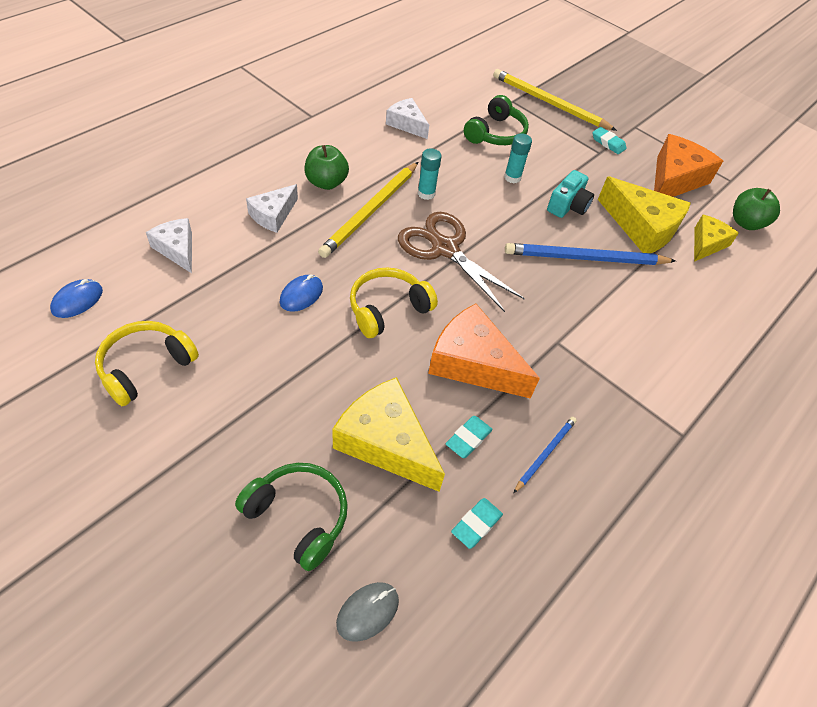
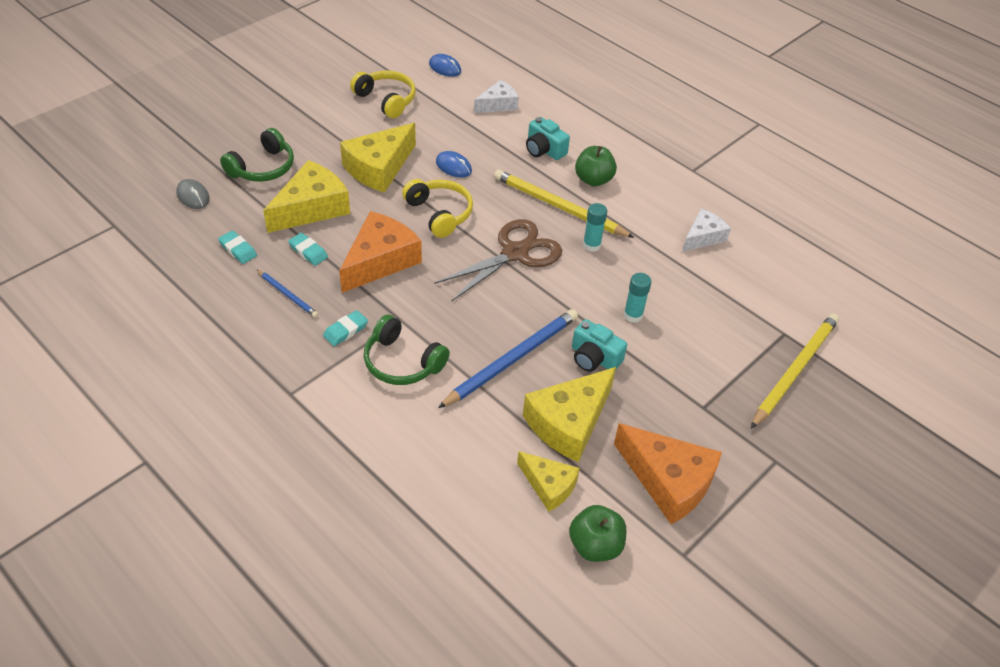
camera: 95 degrees right, 5 degrees down
white cheese [246,184,298,233] -> turquoise camera [526,117,570,160]
green headphones [464,95,529,145] -> green headphones moved to [364,314,450,385]
blue pencil [505,243,676,265] -> blue pencil turned 45 degrees clockwise [438,309,578,408]
turquoise eraser [592,127,627,154] -> turquoise eraser moved to [323,310,368,346]
none -> yellow cheese [340,123,416,193]

